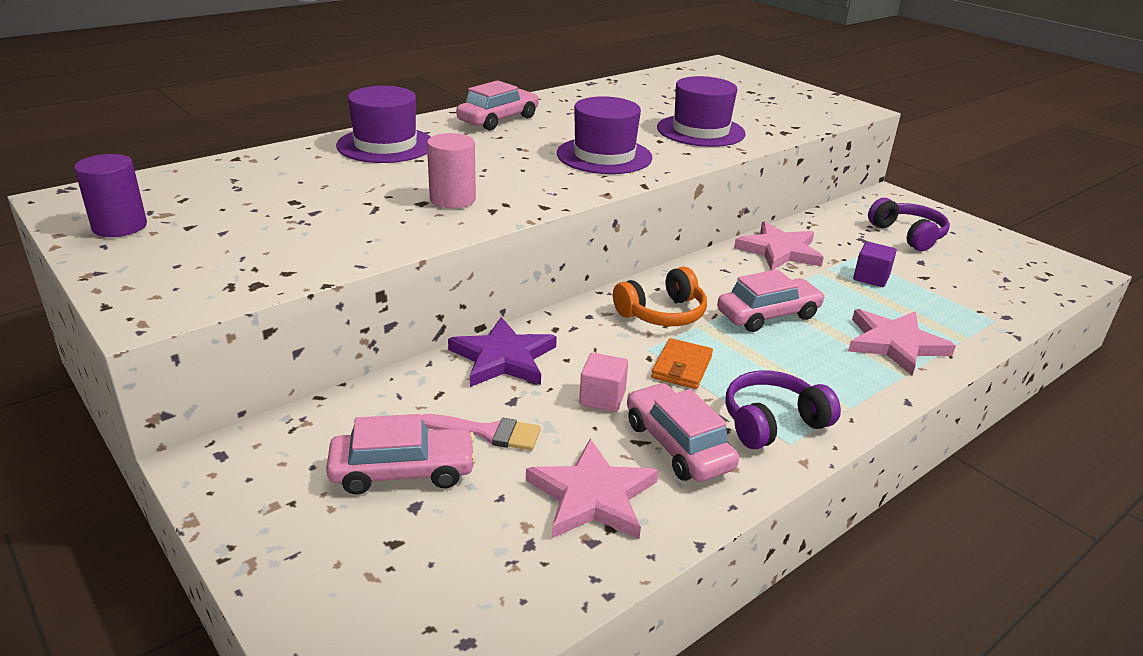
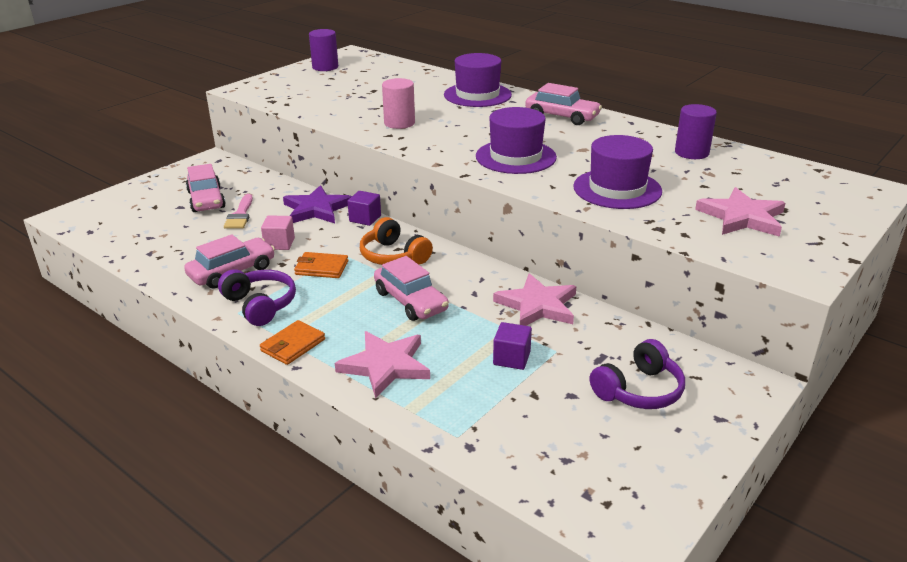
camera: 80 degrees right, 0 degrees up
pink star [526,439,659,539] -> pink star moved to [695,187,785,237]
none -> orange wallet [260,320,325,365]
none -> purple cube [347,191,381,226]
none -> purple cylinder [675,104,717,159]

